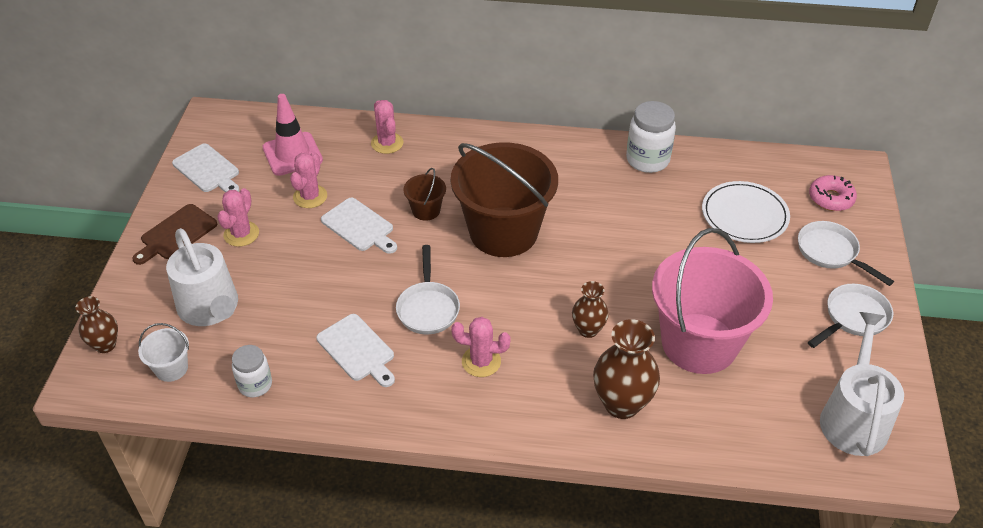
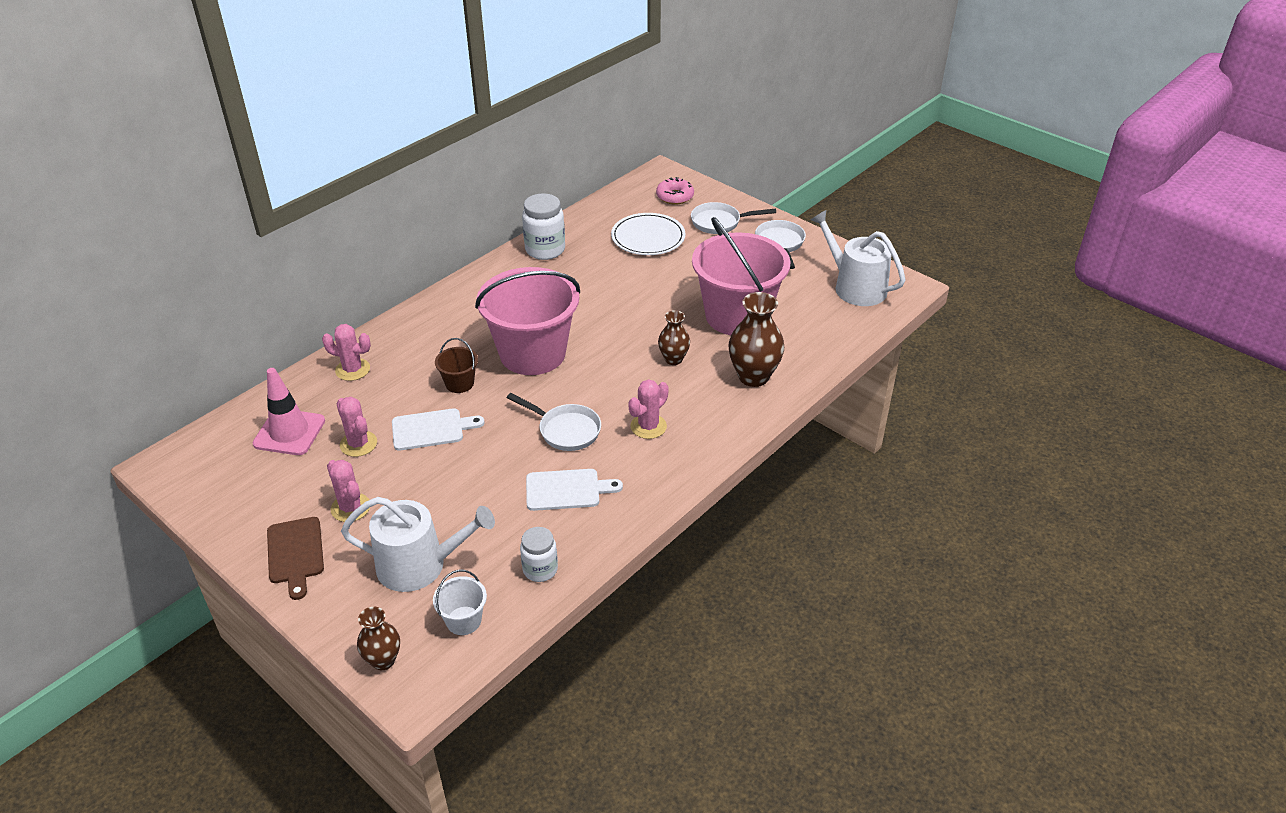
camera: 55 degrees left, 5 degrees down
white cutting board [172,143,239,192] -> none
brown bucket [451,142,558,257] -> pink bucket [475,267,580,375]

